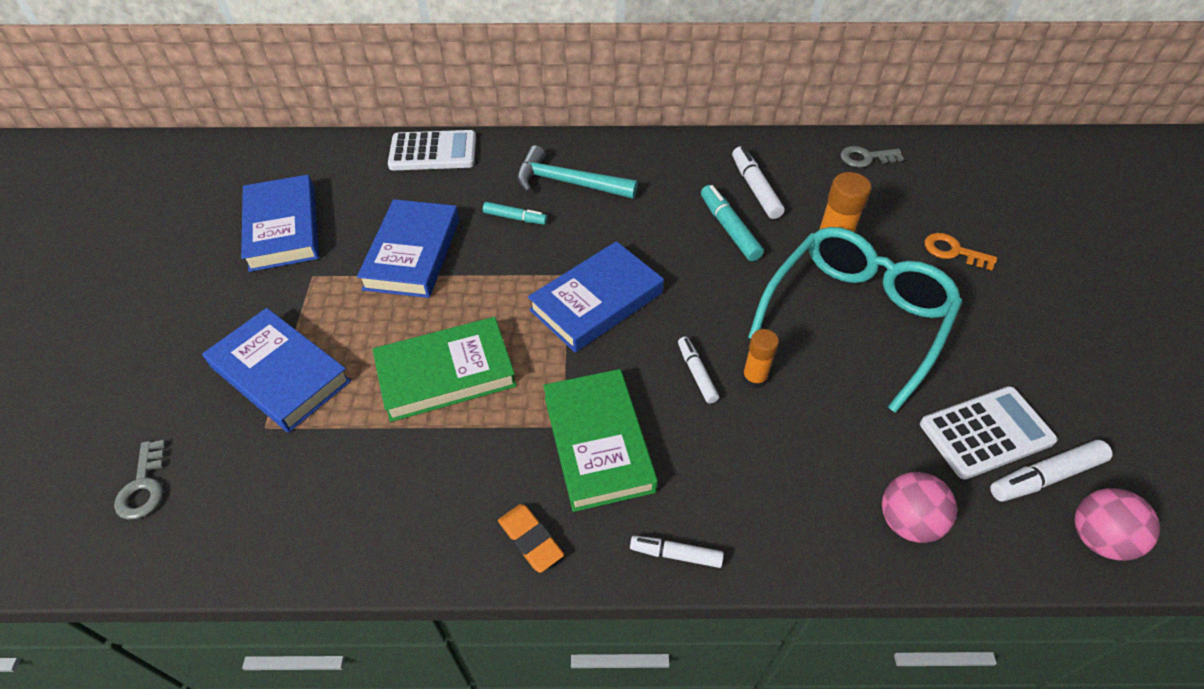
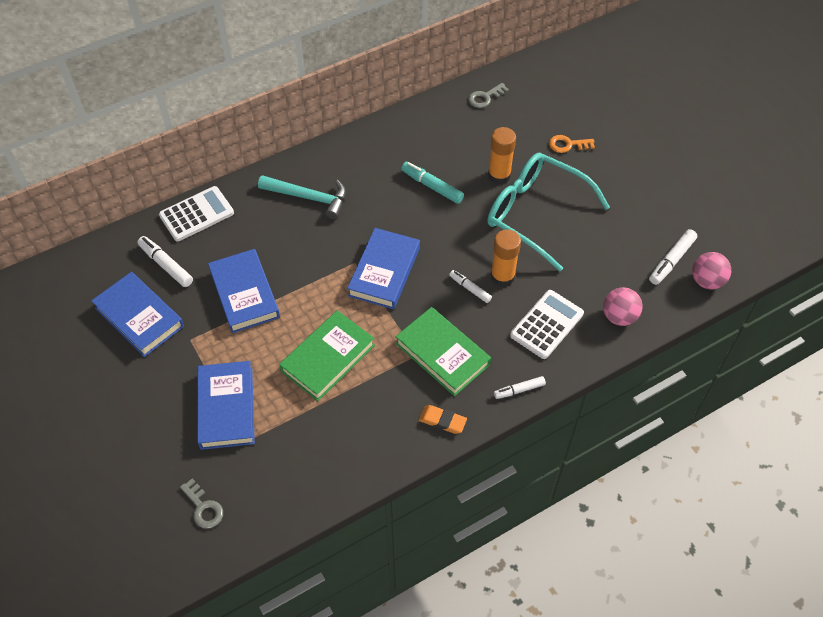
camera: 30 degrees left, 5 degrees up
blue book [202,308,351,433] -> blue book turned 75 degrees clockwise [197,361,255,450]
turquoise marker [483,202,548,225] -> none
turquoise hammer [517,145,638,199] -> turquoise hammer turned 150 degrees counterclockwise [258,175,346,219]
white marker [732,146,785,219] -> white marker moved to [137,236,193,287]
orange glue stick [742,329,779,389] -> orange glue stick [491,229,521,287], size x1.55
turquoise glasses [748,227,963,413] -> turquoise glasses turned 60 degrees counterclockwise [487,153,610,271]
white calculator [920,386,1058,480] -> white calculator moved to [510,290,584,359]

